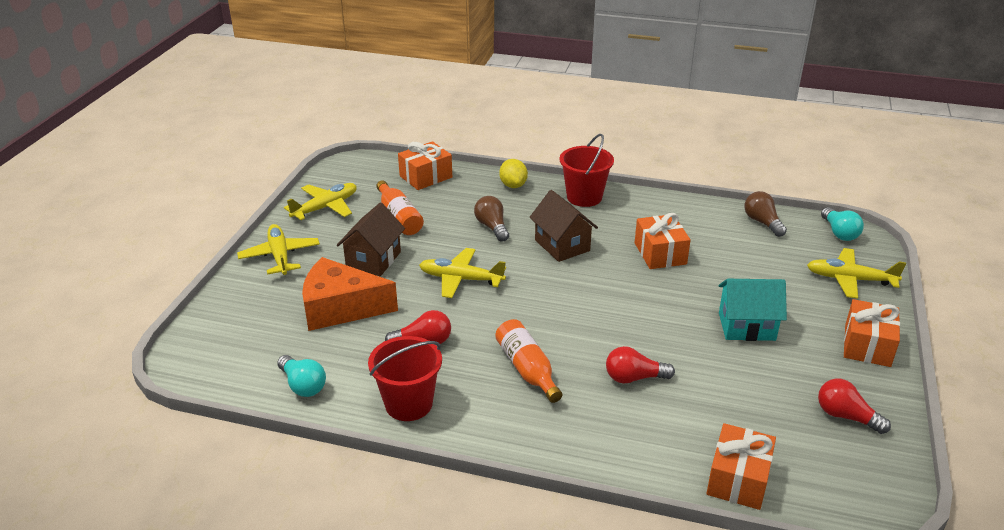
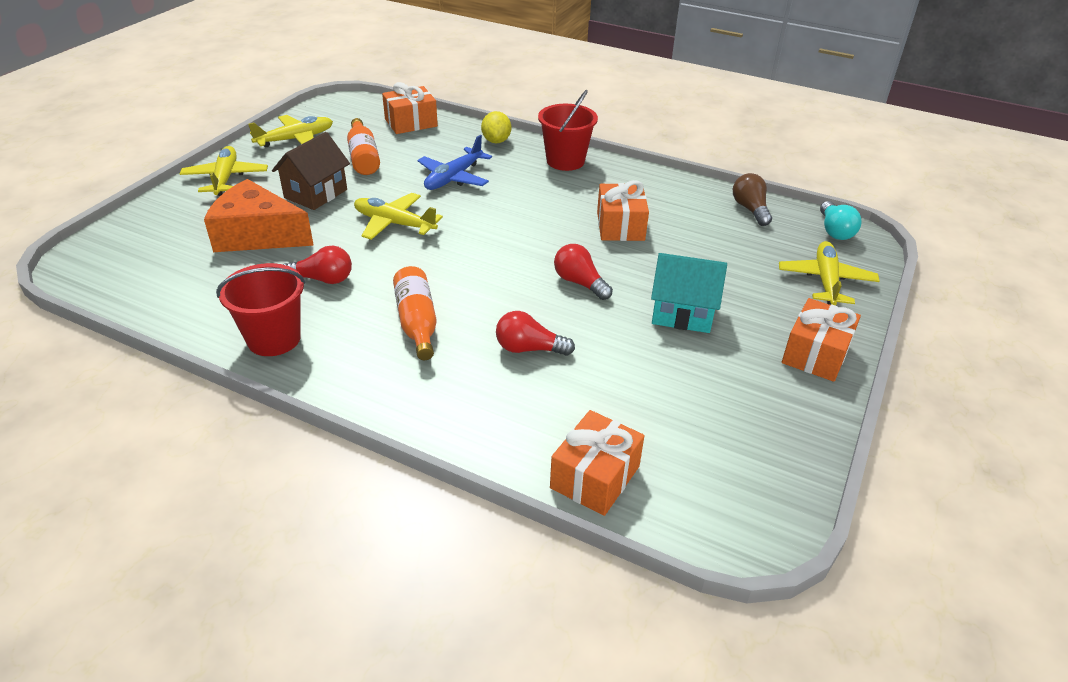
camera: 10 degrees right, 5 degrees up
turquoise light bulb [277,355,326,397] -> none
brown light bulb [474,196,509,242] -> blue plane [418,135,492,190]
brown house [529,190,598,262] -> none
yellow plane [807,248,906,299] -> yellow plane turned 75 degrees clockwise [779,241,880,306]
red light bulb [818,379,891,434] -> red light bulb moved to [554,244,613,300]

